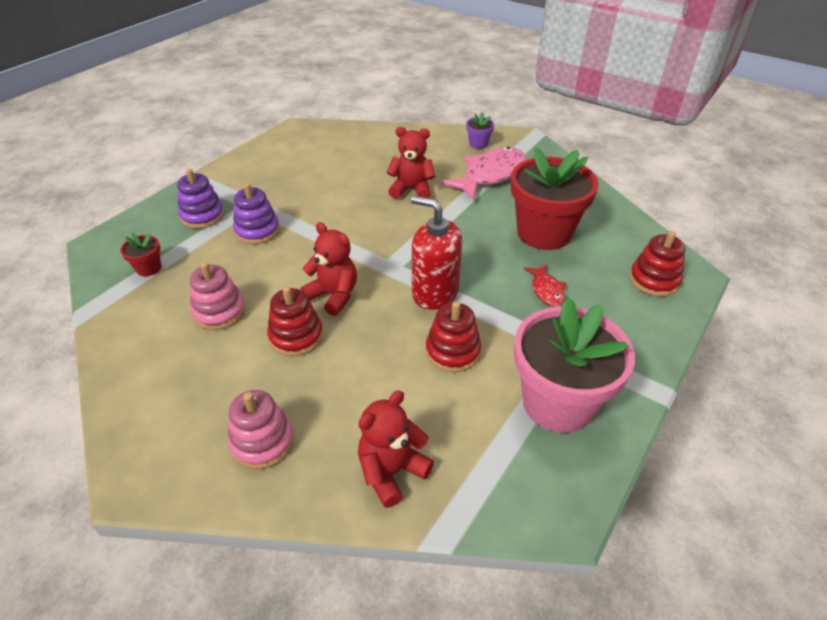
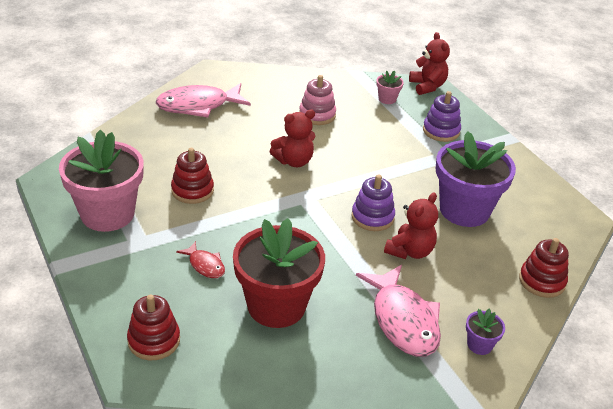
camera: 115 degrees right, 5 degrees down
red flower pot [120,233,161,277] -> pink flower pot [376,70,404,104]
pink stacking toy [228,390,294,469] -> pink fish [156,83,251,117]
purple stacking toy [233,183,280,244] -> purple stacking toy moved to [352,175,395,231]
red stacking toy [267,286,323,356] -> red stacking toy moved to [519,238,569,298]
red teddy bear [358,391,434,508] -> red teddy bear moved to [409,32,450,95]
red soap dispenser [411,196,462,310] -> none
red fish [524,264,566,306] -> red fish turned 150 degrees counterclockwise [176,241,225,278]
none -> purple flower pot [436,131,516,227]

